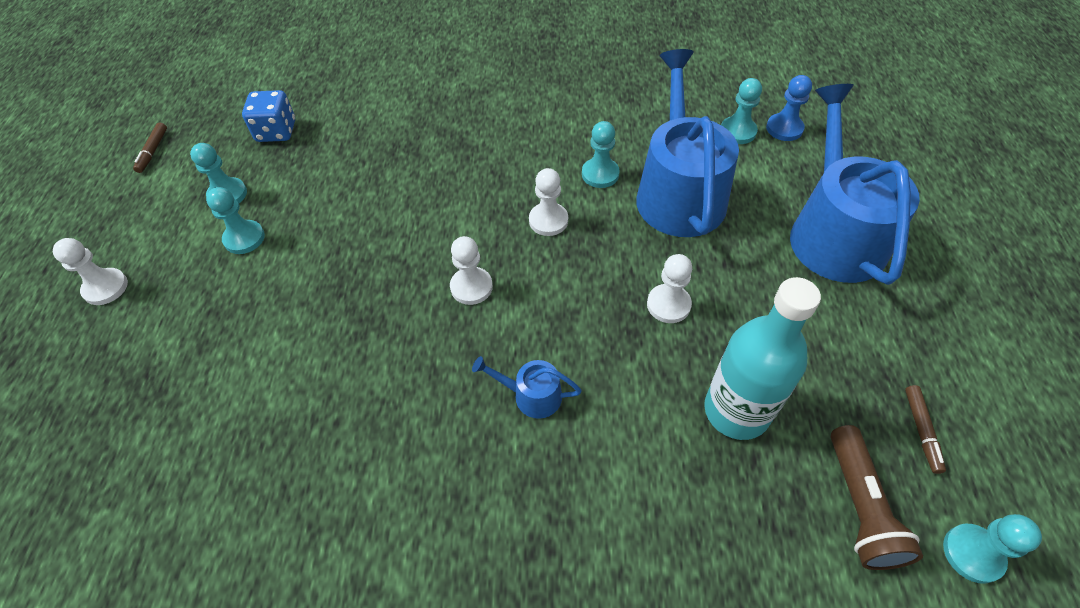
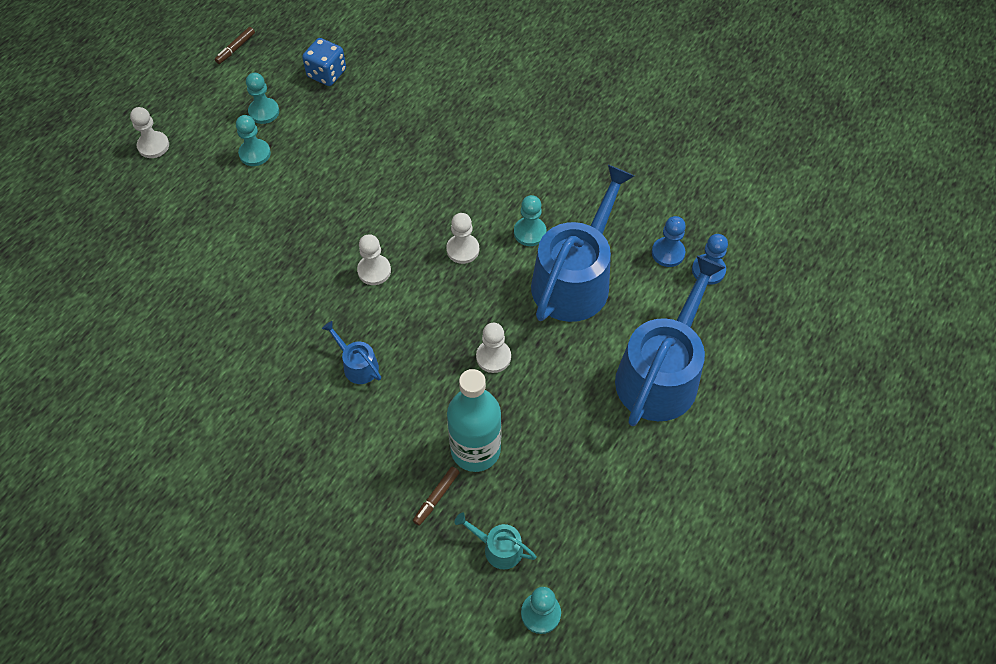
camera: 30 degrees right, 5 degrees up
turquoise pawn [721,78,762,144] -> blue pawn [652,216,686,267]
brown flashlight [831,425,923,570] -> turquoise watering can [454,512,537,570]
brown marker [905,385,946,474] -> brown marker moved to [413,467,460,526]

